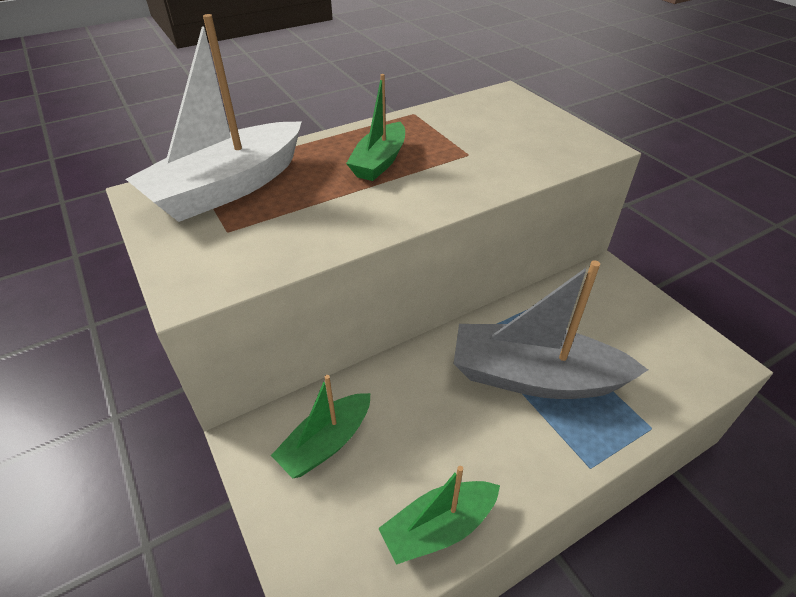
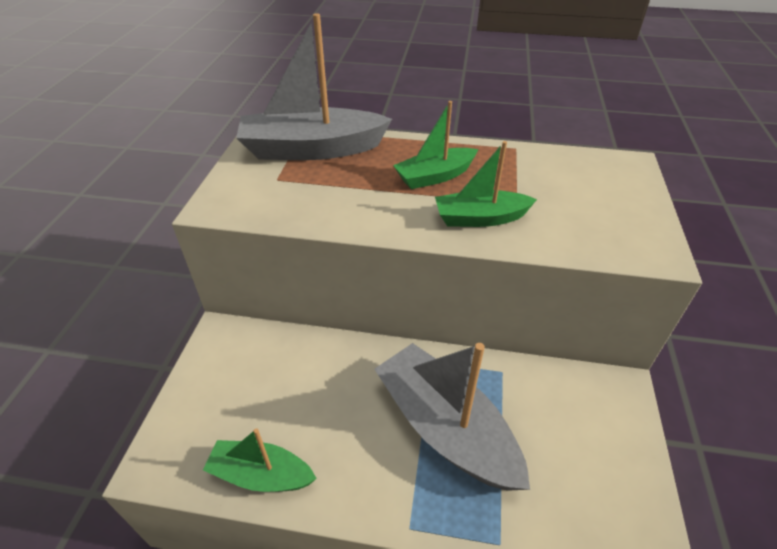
camera: 40 degrees right, 0 degrees up
white boat [126,14,302,222] -> grey boat [236,13,392,160]
green boat [271,375,370,478] -> green boat moved to [435,141,537,227]

